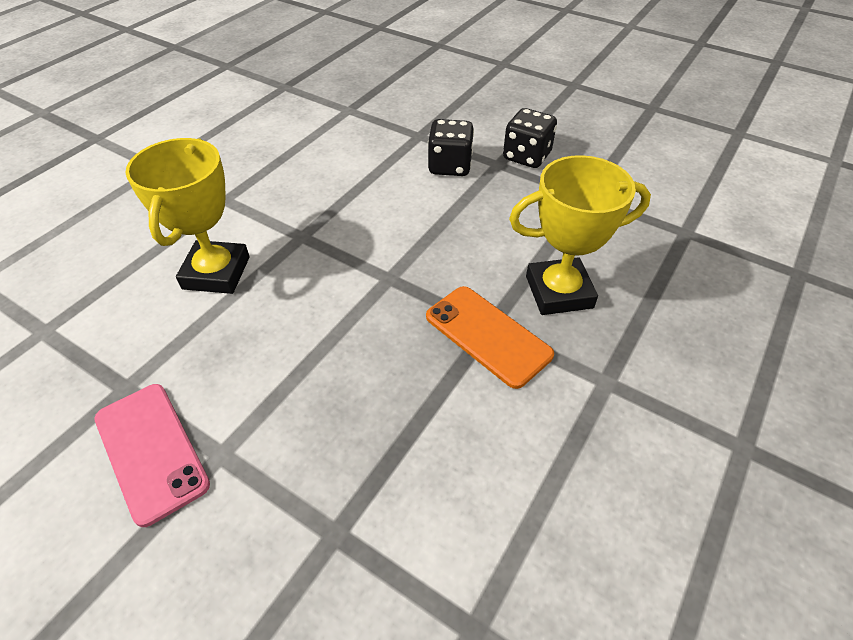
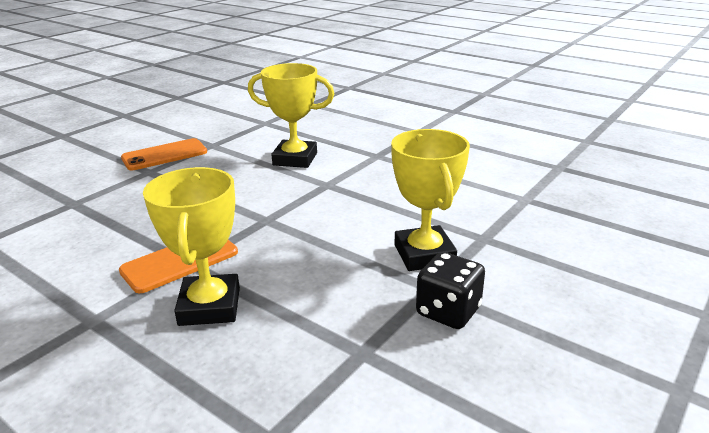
camera: 95 degrees right, 20 degrees down
pink phone [94,384,210,527] -> orange phone [121,138,207,170]
black dice [428,119,474,176] -> yellow trophy [391,129,470,271]

